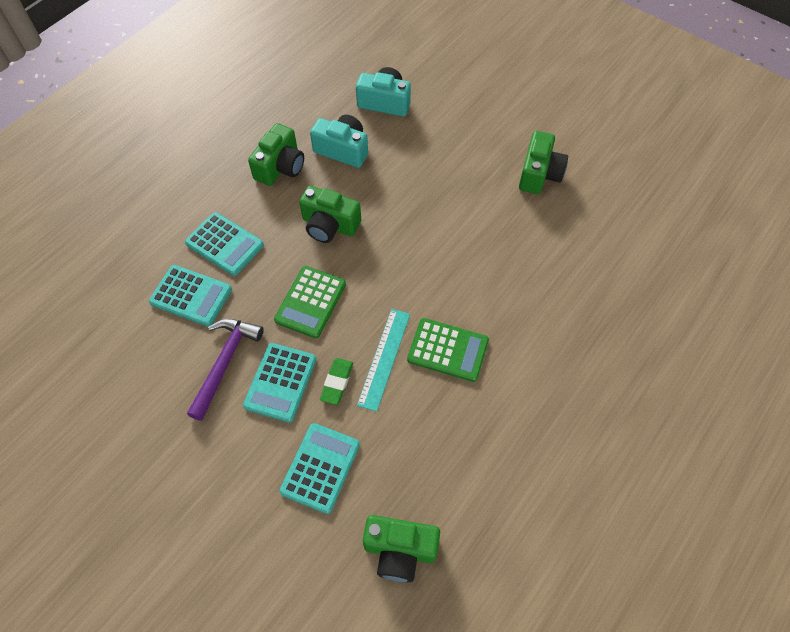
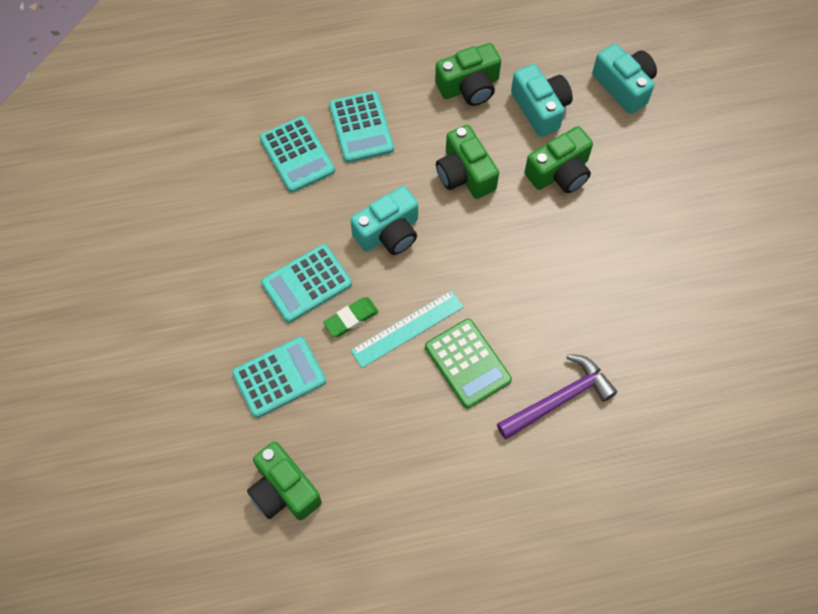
camera: 40 degrees right, 5 degrees up
purple hammer [187,319,264,421] -> purple hammer moved to [497,354,617,439]
green calculator [274,266,346,338] -> turquoise camera [350,186,418,255]
green camera [519,131,568,194] -> green camera moved to [525,126,593,193]

